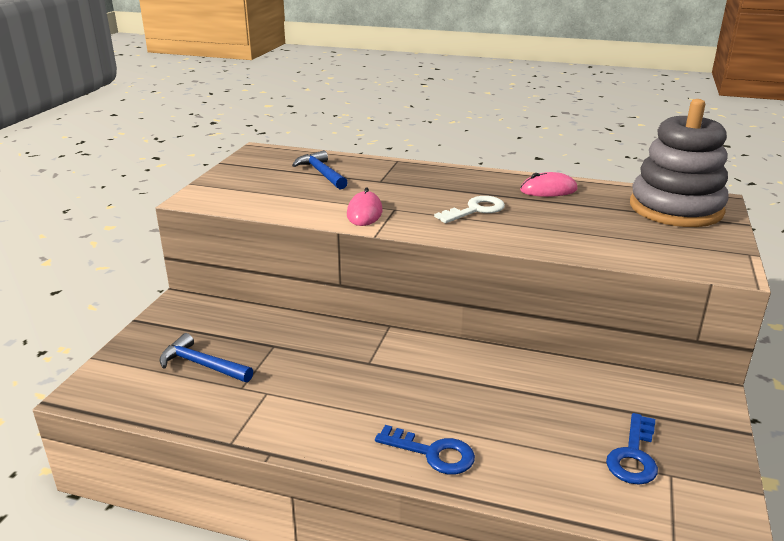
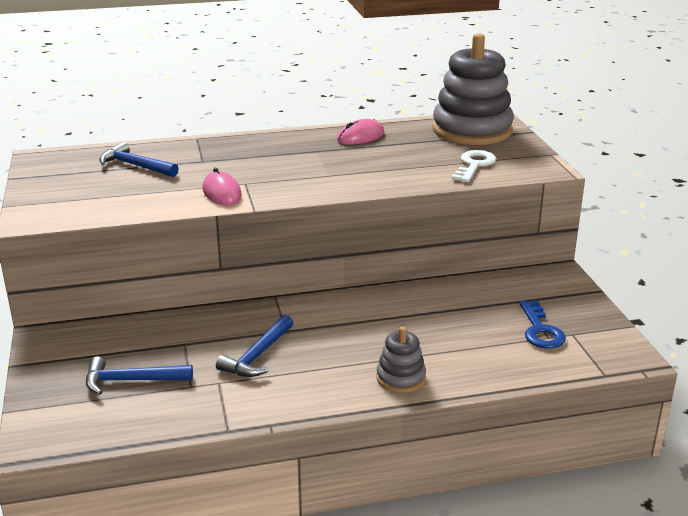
camera: 30 degrees left, 0 degrees up
blue key [375,425,475,474] -> grey stacking toy [377,326,426,393]
white key [434,196,505,223] -> white key moved to [452,150,496,182]
none -> blue hammer [216,315,293,377]

